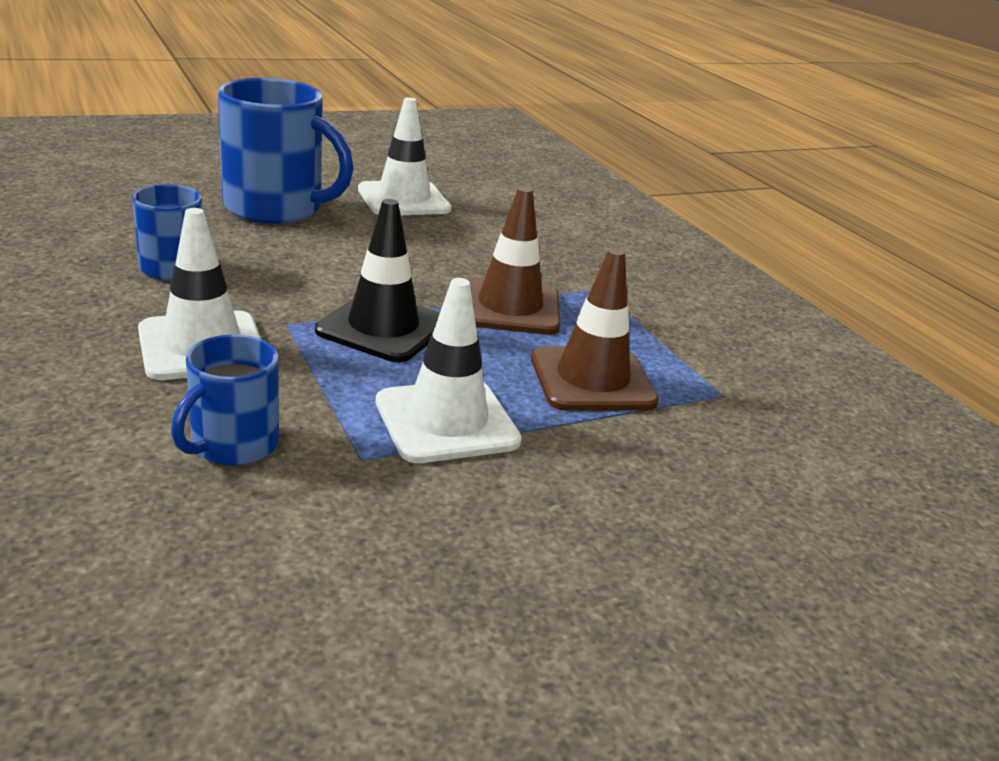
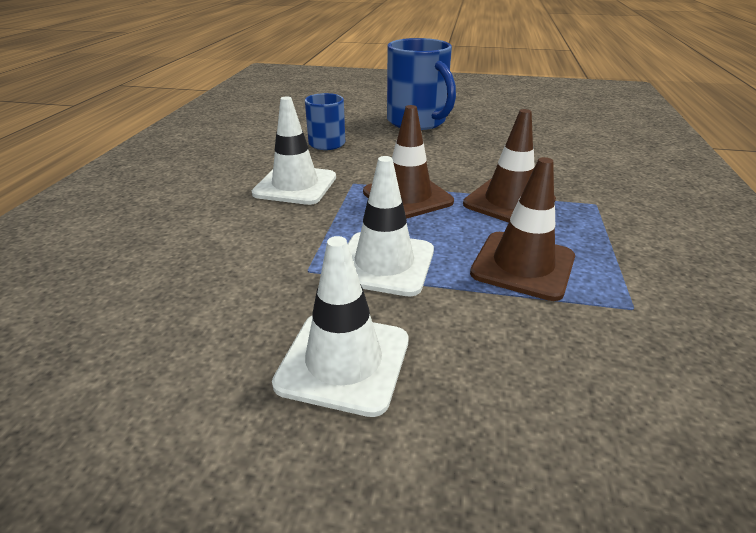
camera: 40 degrees right, 5 degrees up
blue mug [171,334,279,466] -> none
black traffic cone [315,199,440,362] -> brown traffic cone [363,105,454,219]
white traffic cone [358,97,452,215] -> white traffic cone moved to [272,236,409,417]

